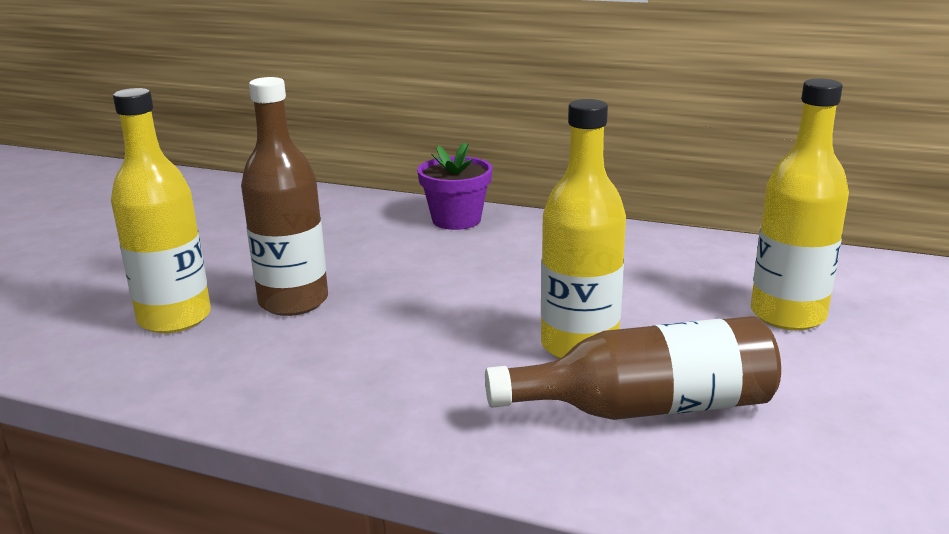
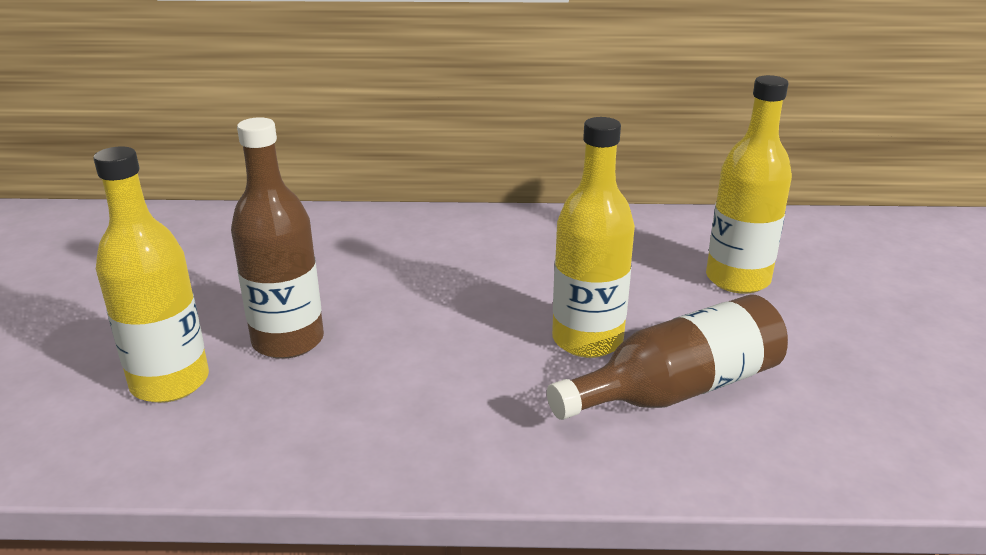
camera: 20 degrees left, 5 degrees up
purple flower pot [417,142,492,230] -> none

